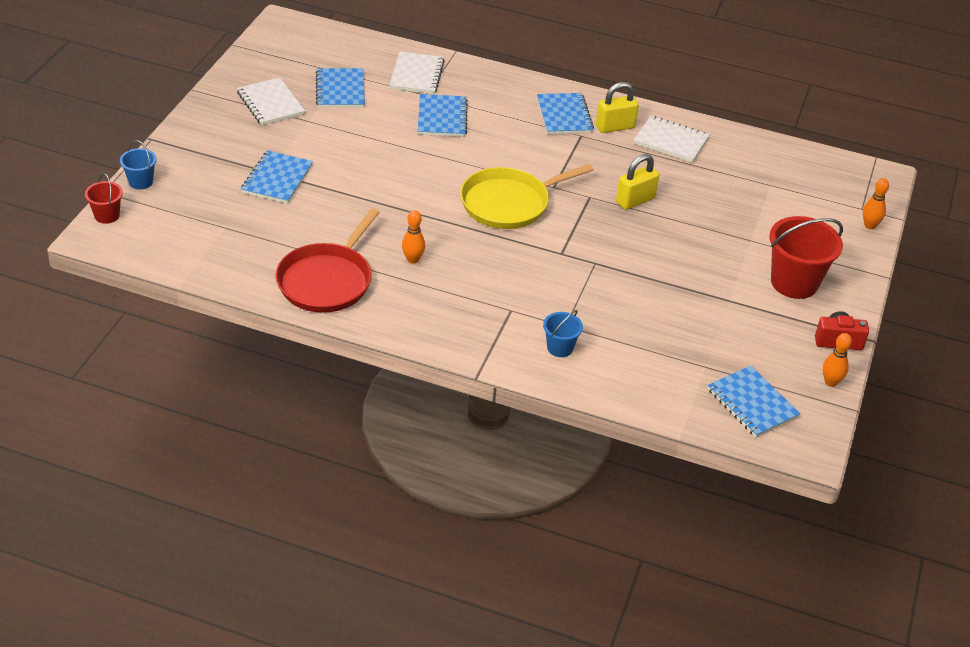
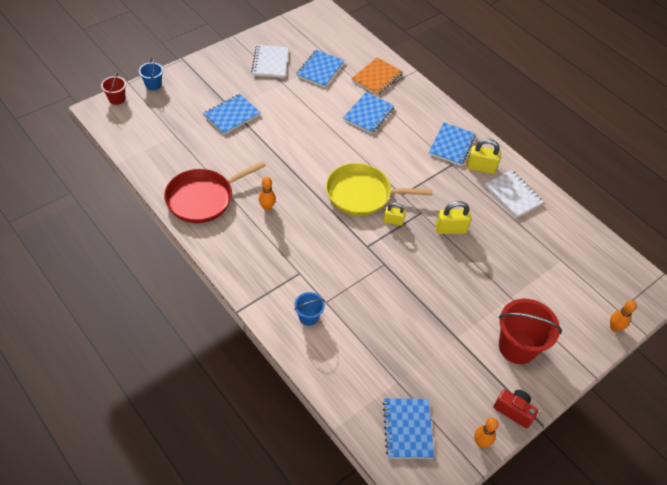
camera: 30 degrees right, 10 degrees up
white notebook [389,52,444,94] -> orange notebook [351,57,403,95]
none -> yellow padlock [383,203,406,225]

